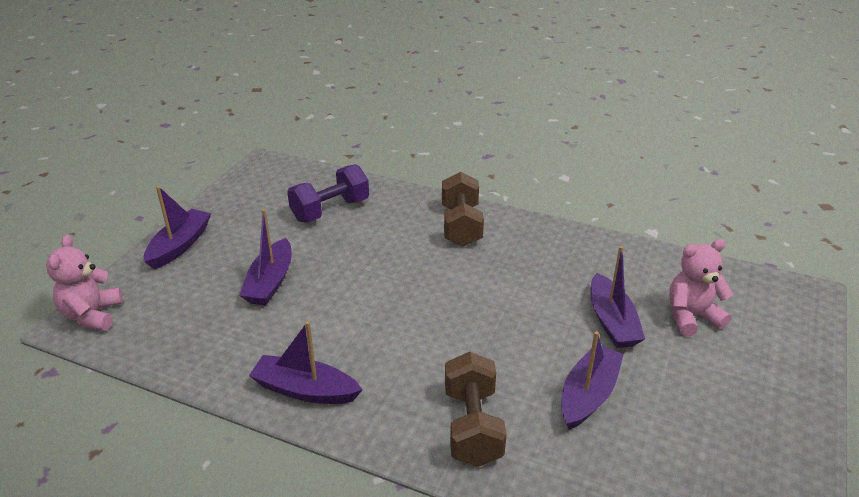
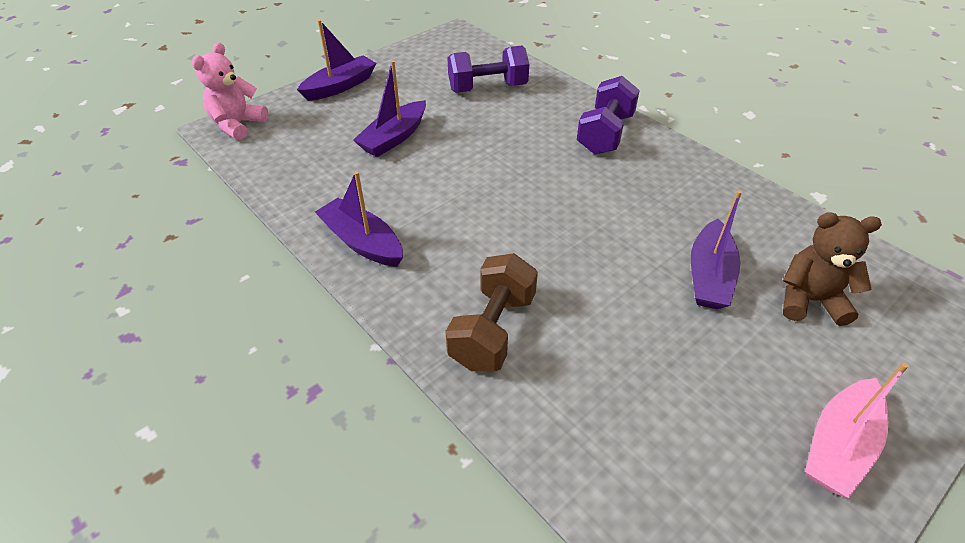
camera: 25 degrees right, 10 degrees up
brown dumbbell [442,172,484,247] -> purple dumbbell [577,76,640,155]
purple boat [561,331,624,430] -> none
pink teddy bear [669,239,733,336] -> brown teddy bear [783,212,882,326]
none -> pink boat [805,362,909,498]

